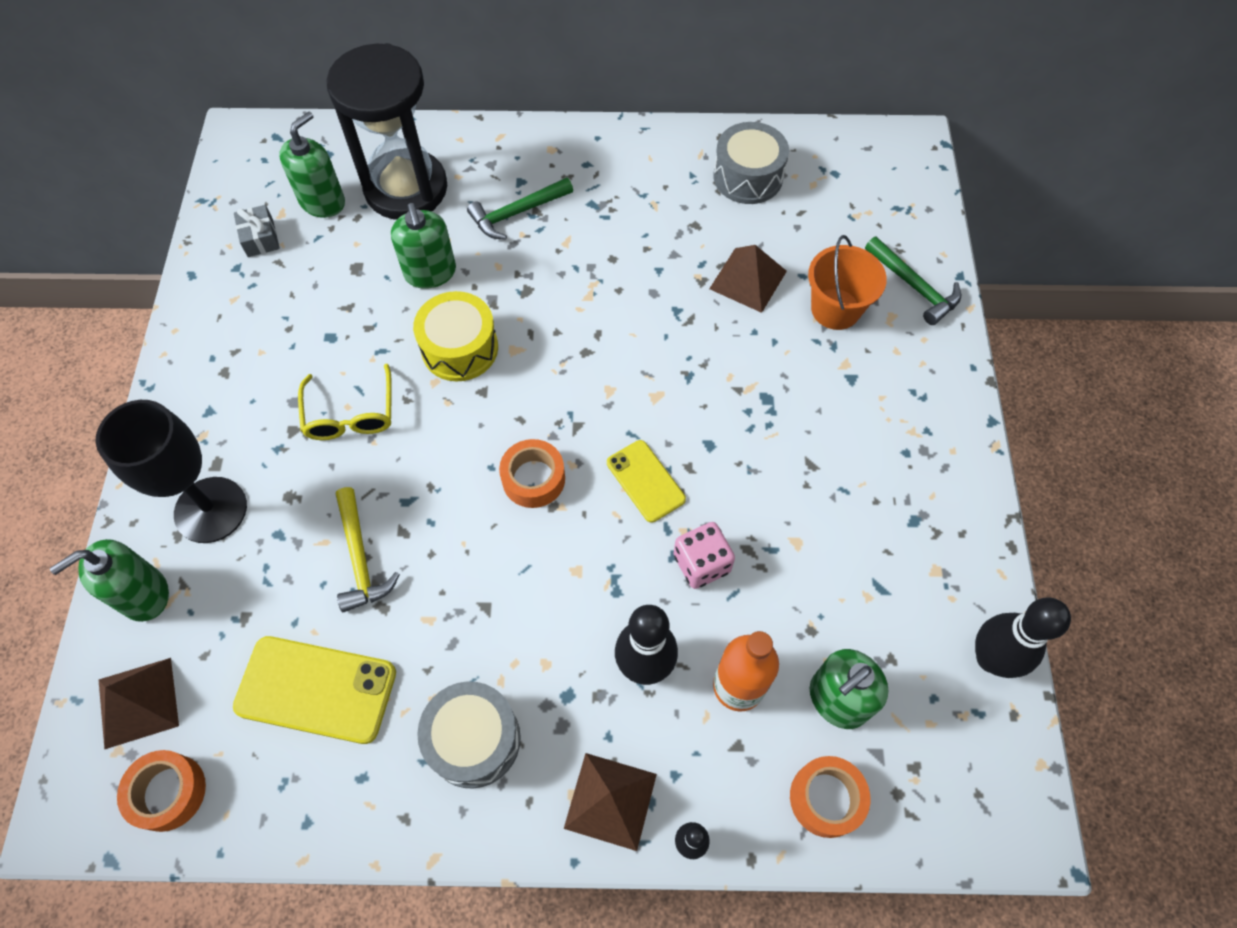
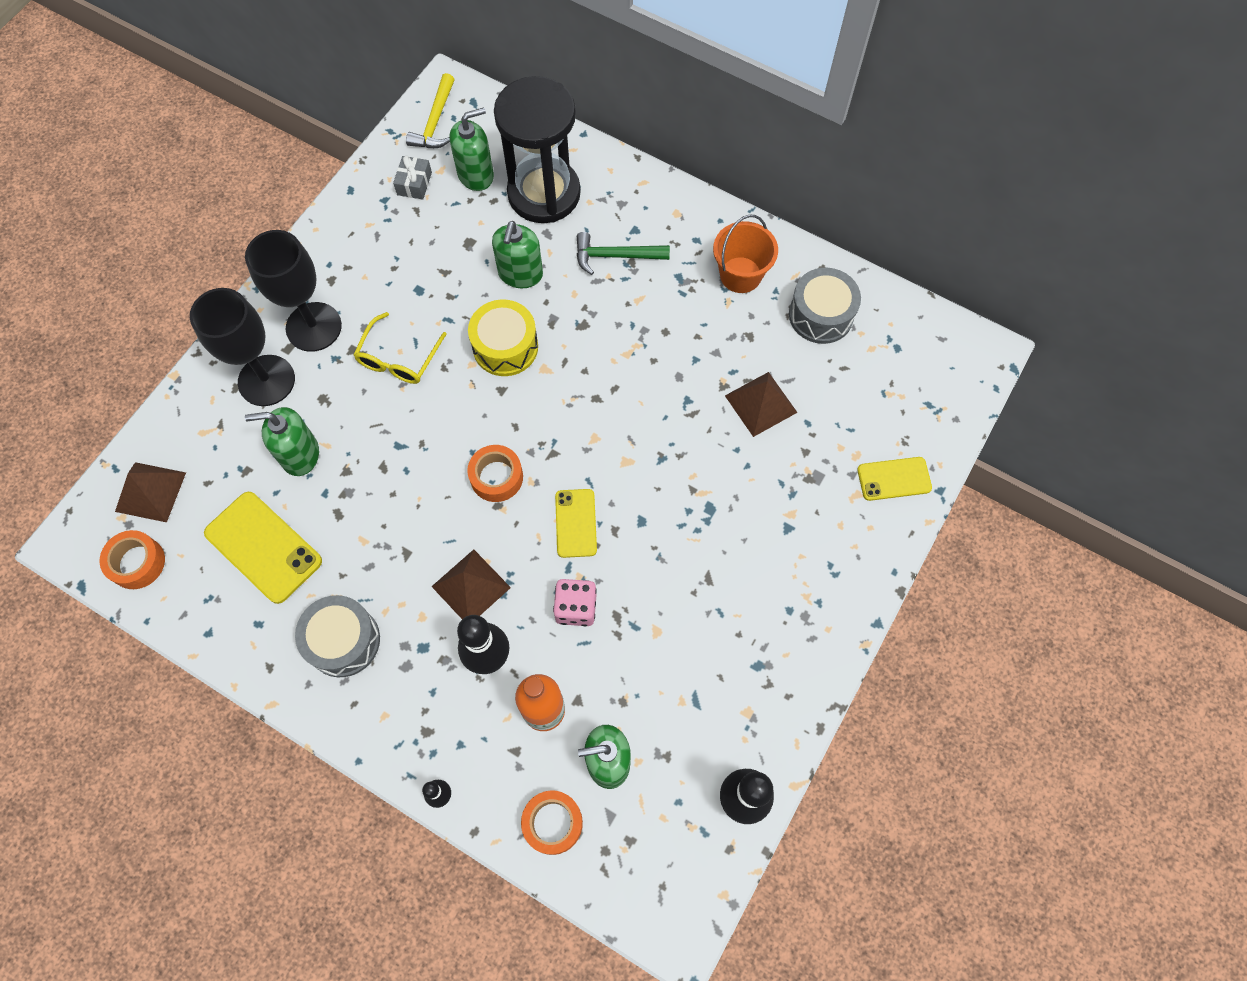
camera: 30 degrees right, 5 degrees up
green soap dispenser [50,539,169,622] -> green soap dispenser moved to [245,407,319,476]
yellow hammer [336,487,400,612] -> yellow hammer moved to [406,73,455,148]
brown pyramid [564,753,657,851] -> brown pyramid moved to [431,549,511,619]
orange bucket [808,235,887,330] -> orange bucket moved to [713,215,778,293]
green hammer [865,237,961,325] -> yellow phone [857,457,932,501]
none -> black goblet [245,230,342,352]

